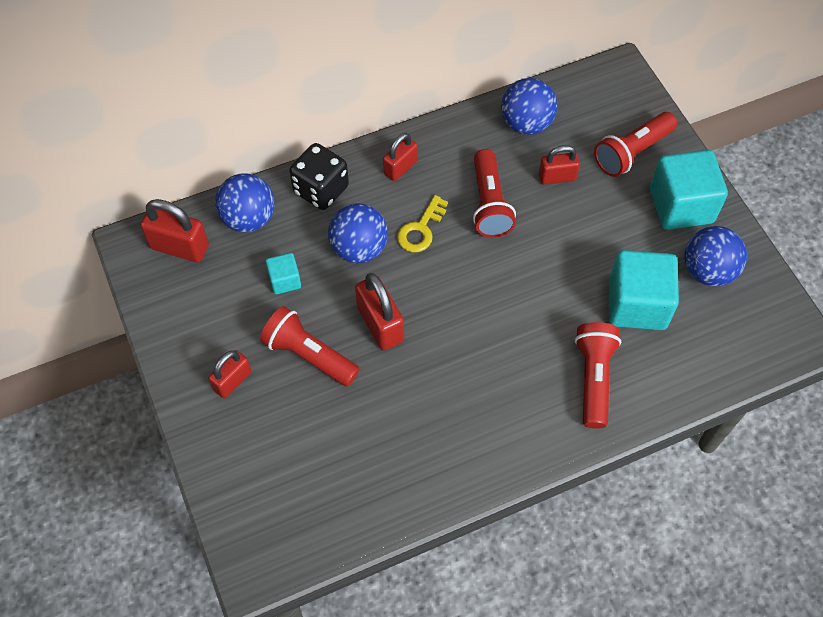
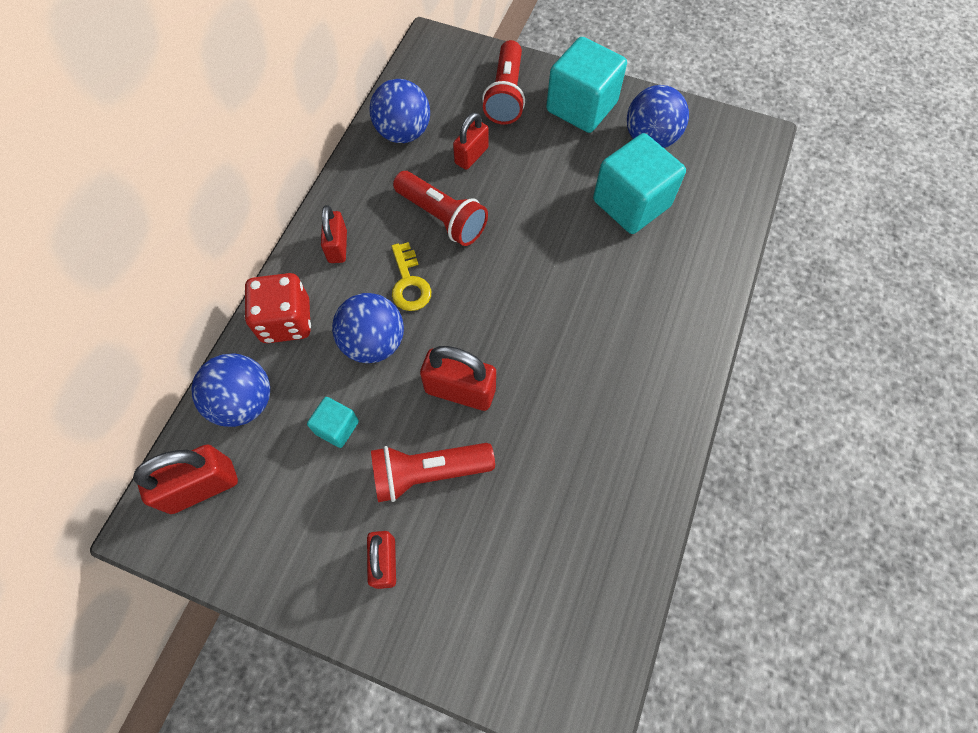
camera: 45 degrees left, 5 degrees up
black dice [289,143,349,210] -> red dice [244,273,311,343]
red flashlight [575,322,621,429] -> none

